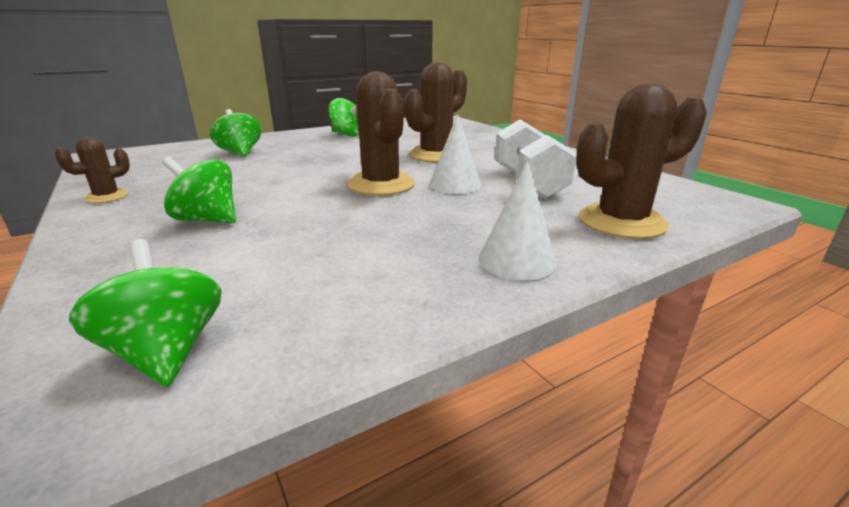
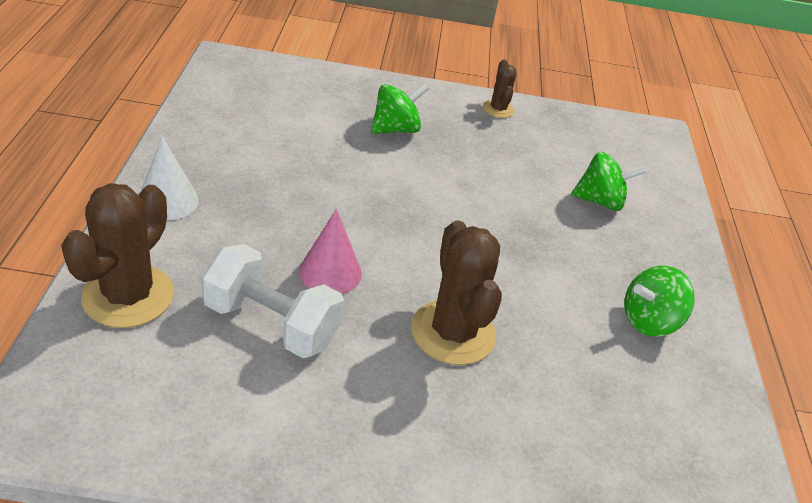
camera: 120 degrees right, 15 degrees up
green spinning top [69,239,222,387] -> none
brown cactus [347,71,415,195] -> none
white cone [429,114,481,194] -> pink cone [299,209,362,294]

